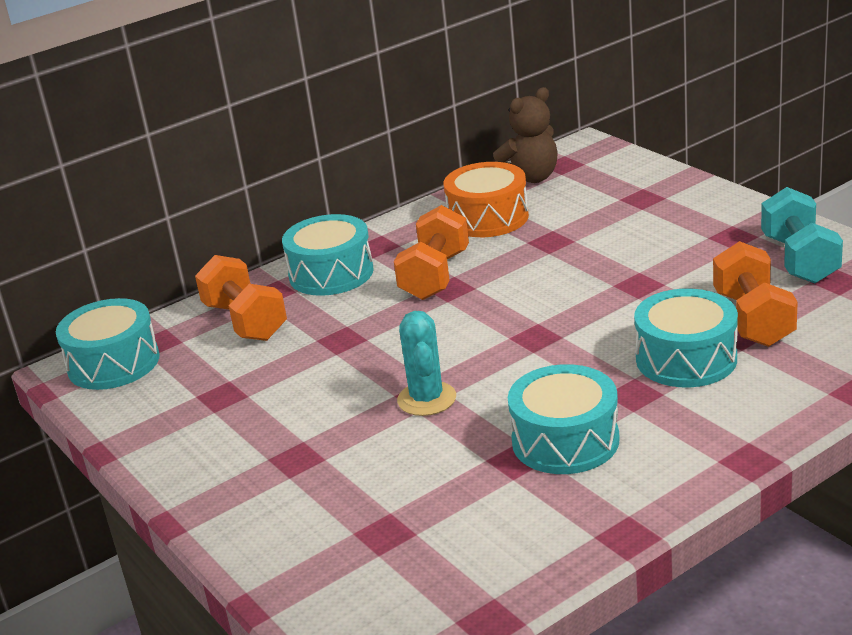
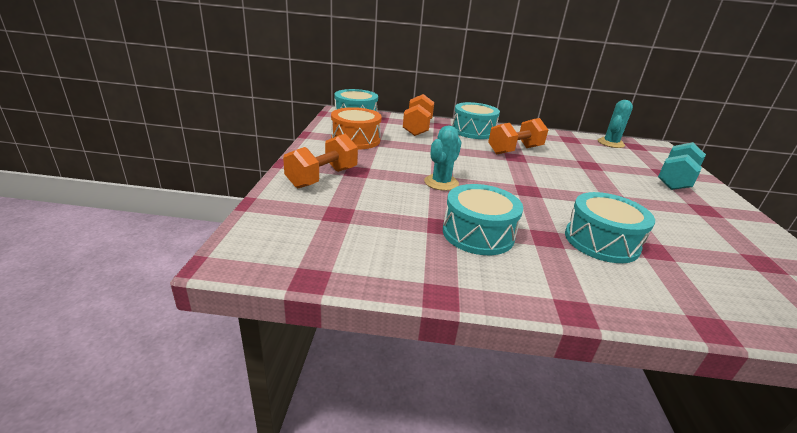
camera: 35 degrees right, 0 degrees up
orange drum [444,162,529,237] -> orange drum moved to [331,107,382,149]
brown teddy bear [493,87,558,183] -> turquoise cactus [598,100,633,148]
orange dumbbell [713,241,798,347] -> orange dumbbell moved to [283,134,358,188]
turquoise dumbbell [761,187,843,284] -> turquoise dumbbell moved to [658,142,706,190]

